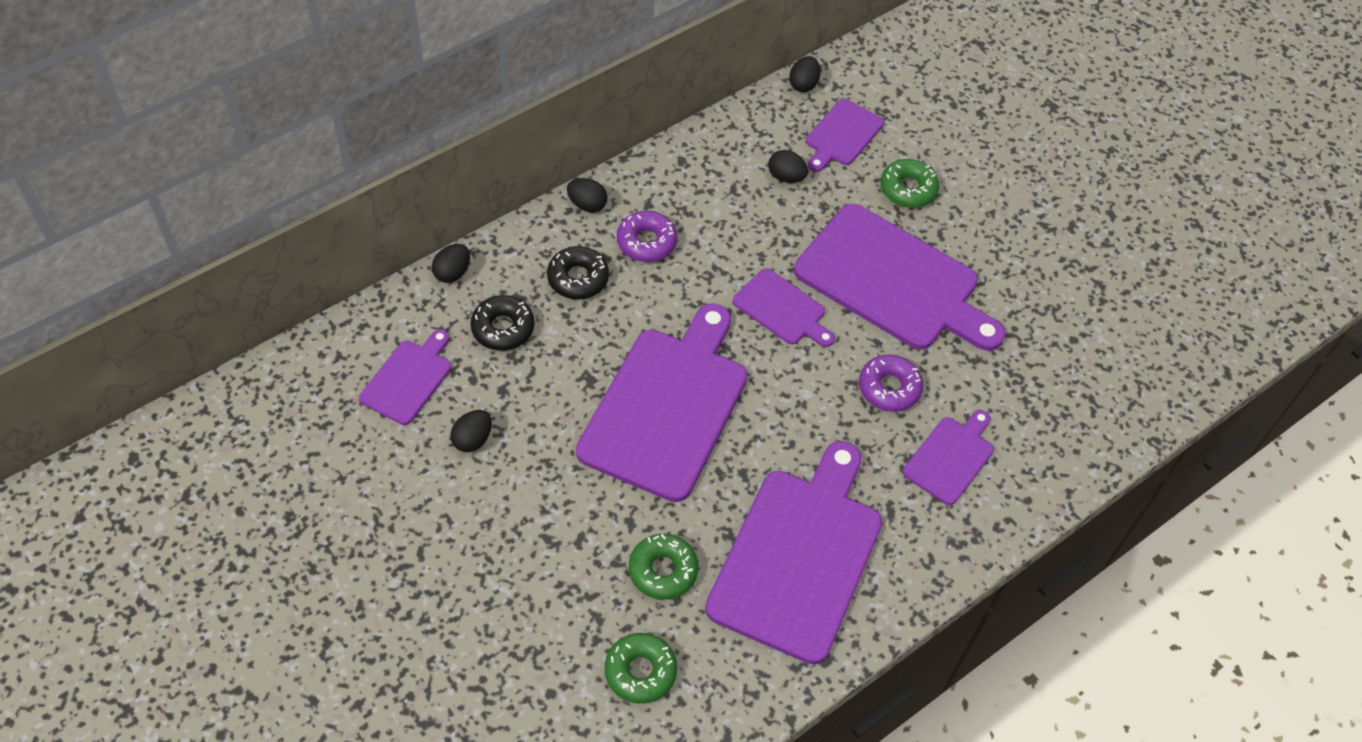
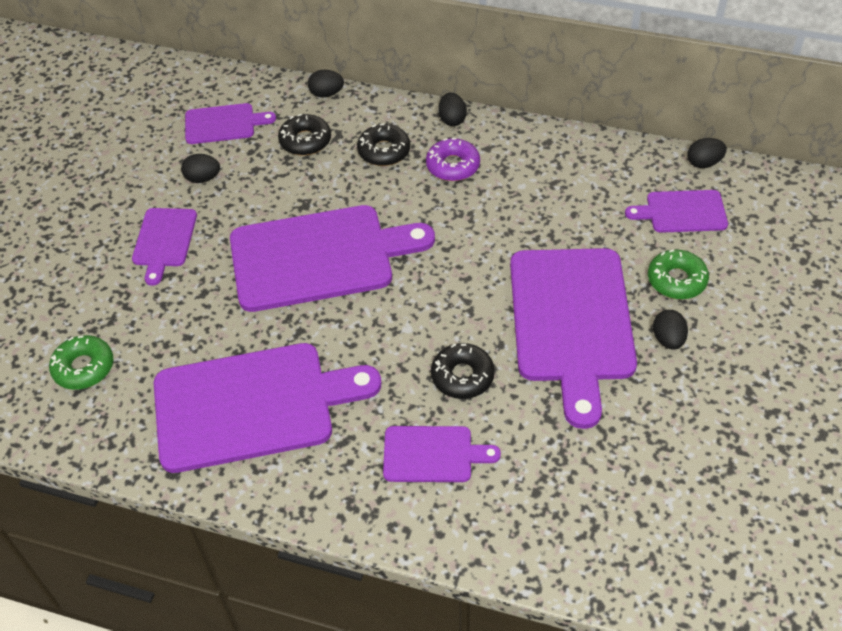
camera: 60 degrees right, 5 degrees down
green donut [629,534,698,600] -> none
purple cutting board [733,268,835,347] -> purple cutting board moved to [132,208,197,286]
black egg [768,150,808,183] -> black egg moved to [653,310,688,350]
purple donut [859,354,923,412] -> black donut [431,343,495,399]

